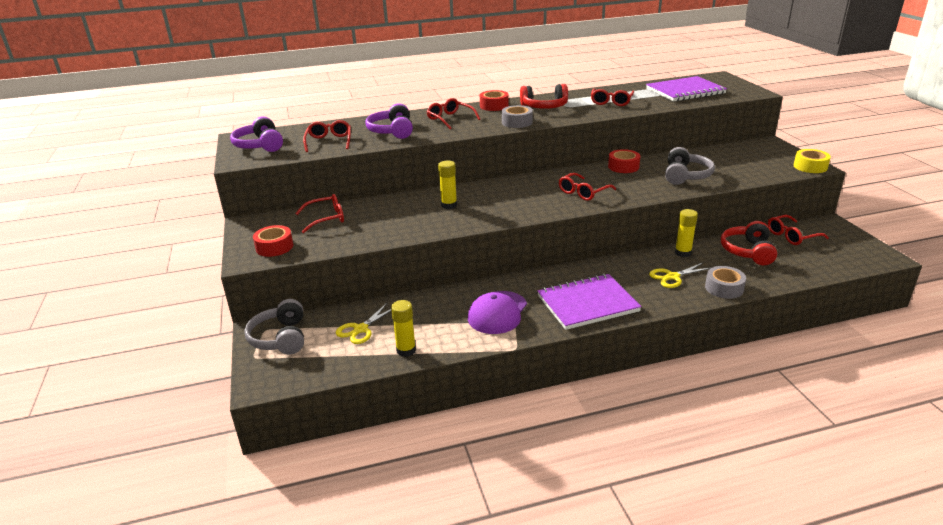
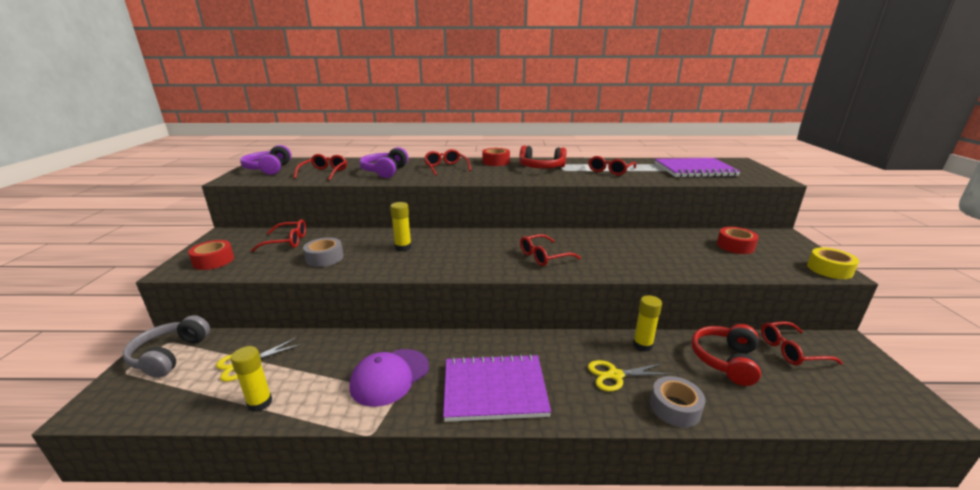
camera: 15 degrees right, 5 degrees down
grey tape [502,105,533,128] -> grey tape moved to [303,237,343,267]
red tape [608,149,640,173] -> red tape moved to [717,227,759,254]
grey headphones [665,147,715,185] -> none

